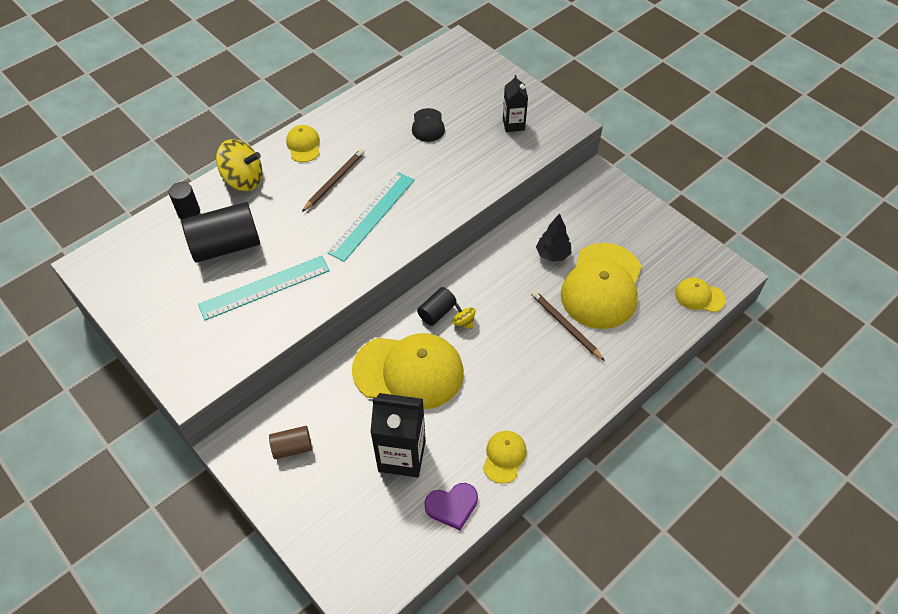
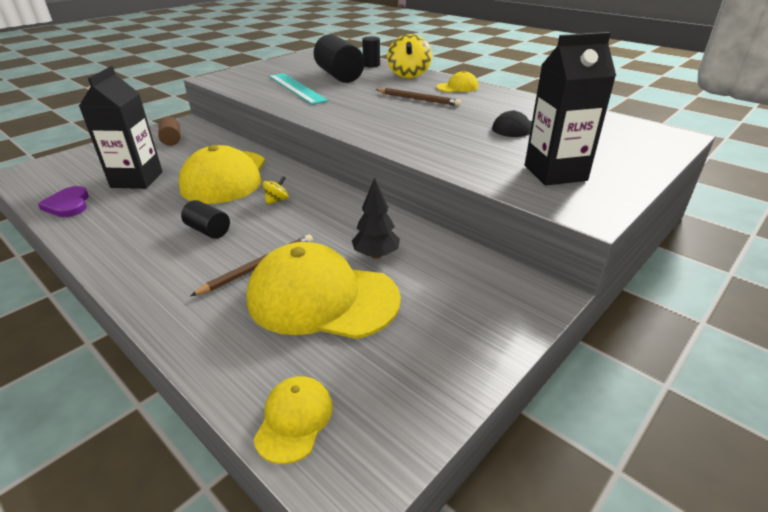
camera: 85 degrees right, 20 degrees down
turquoise ruler [327,172,414,262] -> none
black cylinder [417,287,457,326] -> black cylinder moved to [181,200,230,239]
yellow cap [483,431,527,484] -> none
black carton [503,75,528,132] -> black carton [525,32,616,185], size x1.71

